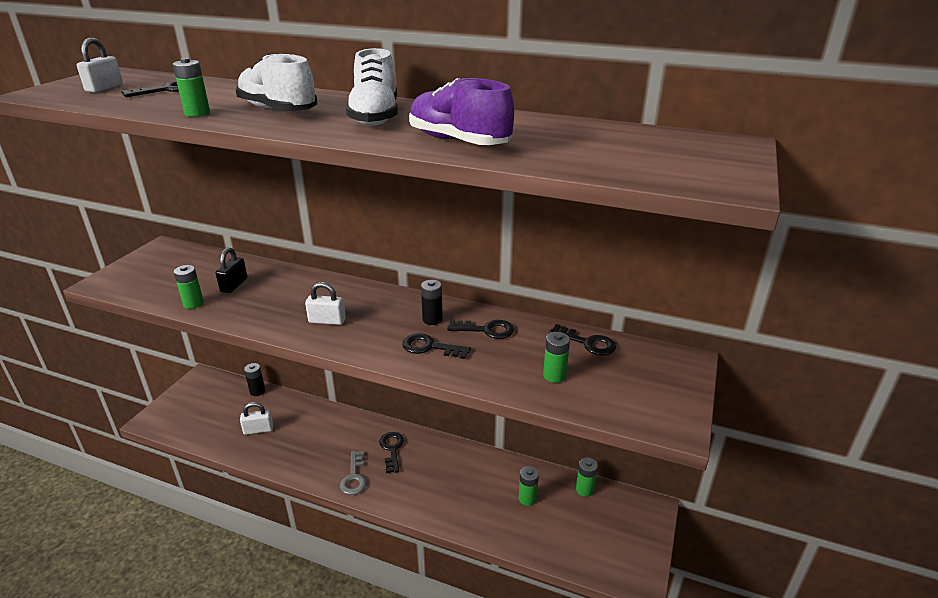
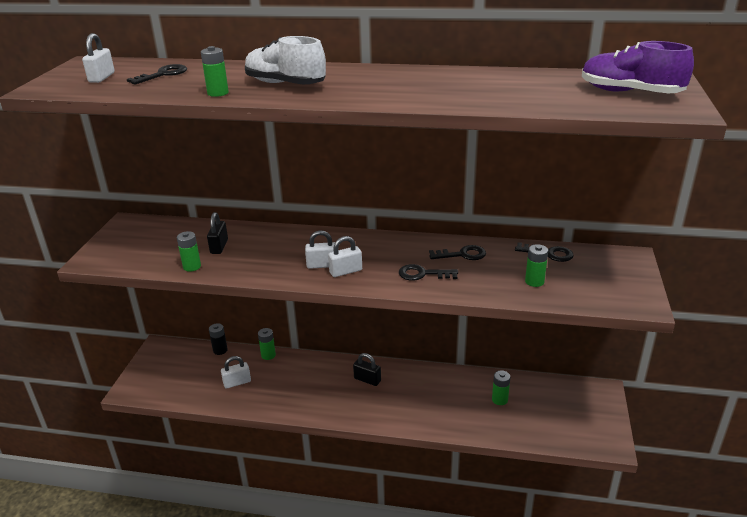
camera: 10 degrees left, 0 degrees up
grey key [340,451,366,495] -> none
white shoe [346,48,398,126] -> none
black key [379,432,404,473] -> black padlock [353,353,381,386]
purple shoe [409,78,514,145] -> purple shoe moved to [582,41,694,93]
black battery [421,280,443,325] -> none
green battery [576,458,598,497] -> green battery moved to [258,328,276,360]
none -> white padlock [328,236,362,277]

